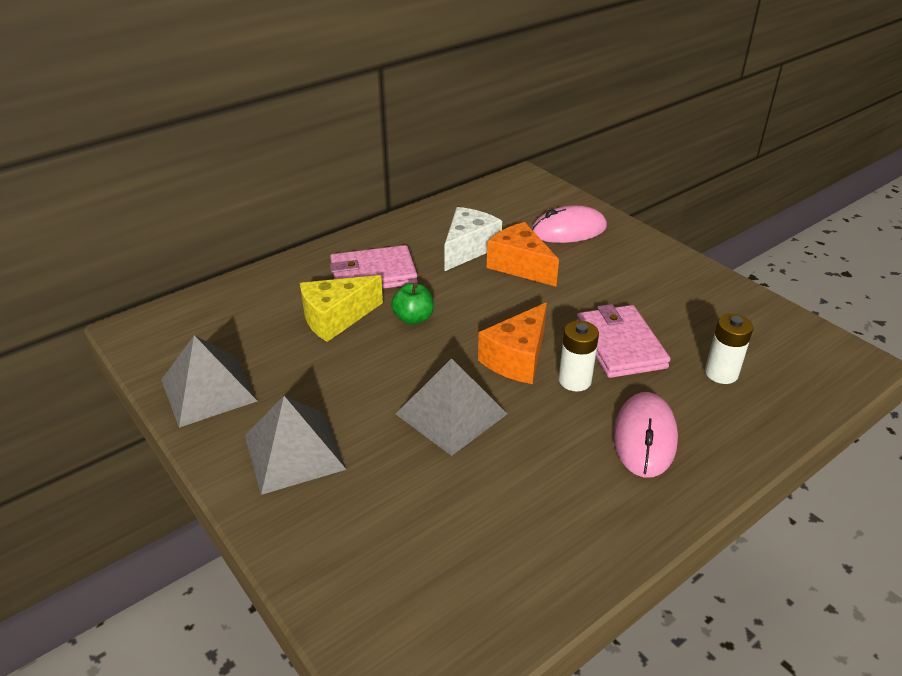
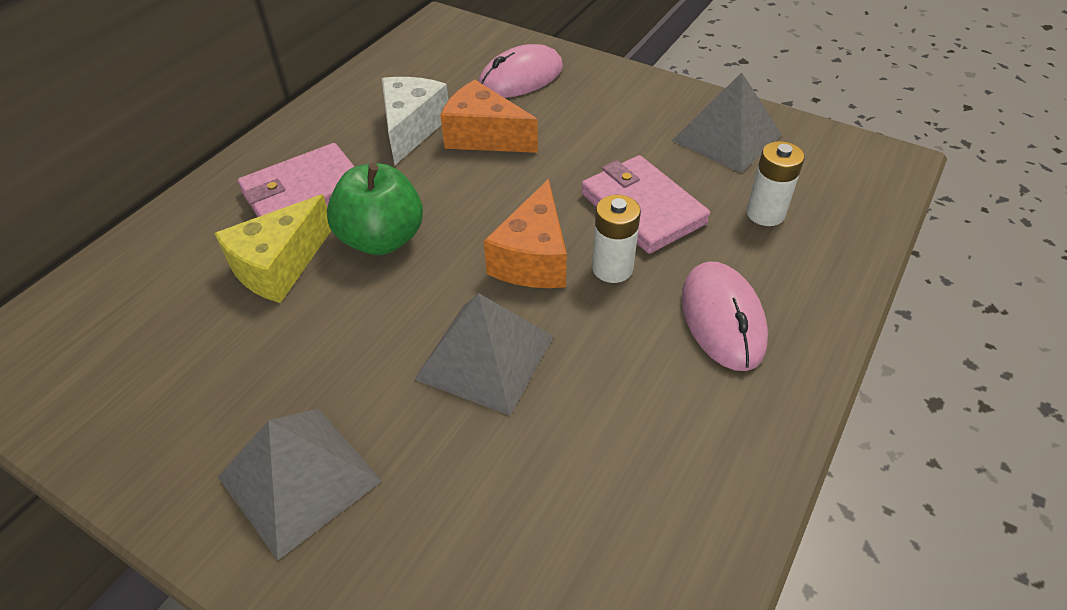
camera: 20 degrees left, 10 degrees up
grey pyramid [161,335,257,428] -> grey pyramid moved to [672,72,782,173]
green apple [391,283,434,325] -> green apple [327,163,423,255], size x1.64

